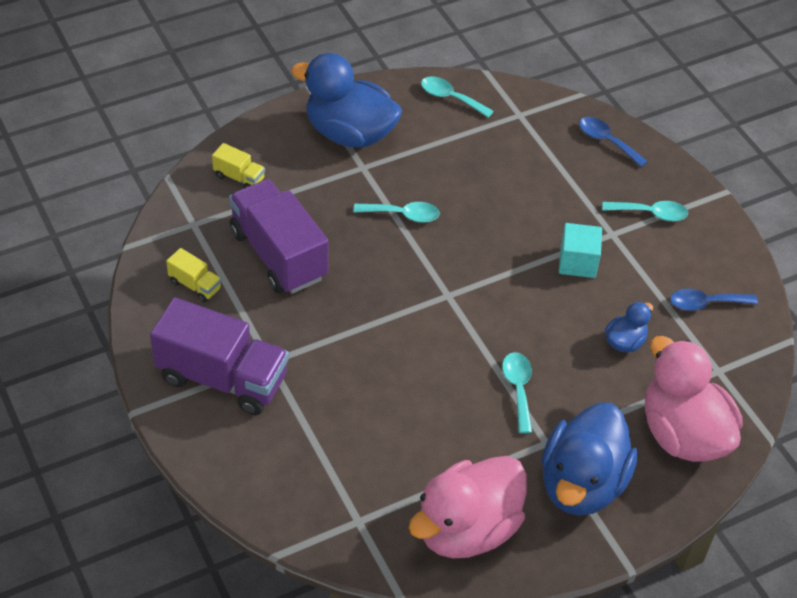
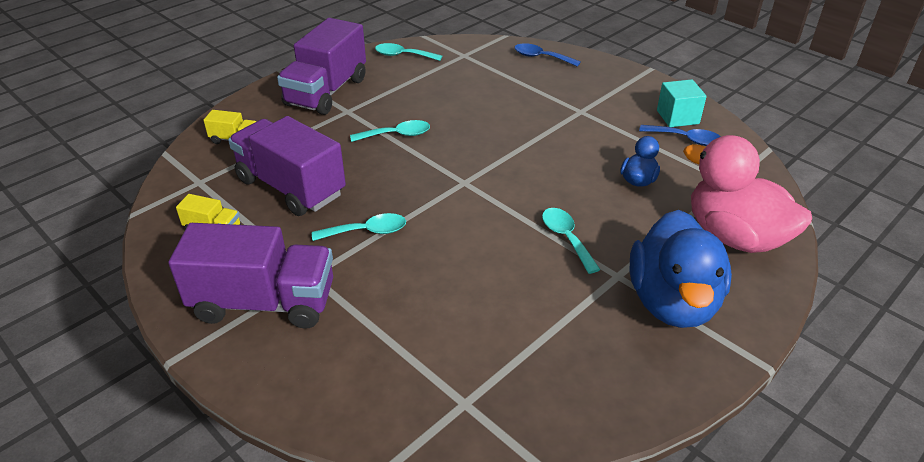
camera: 15 degrees left, 10 degrees down
blue duck [291,53,402,148] -> purple truck [277,18,366,115]
pink duck [409,456,527,558] -> none
turquoise cube [559,223,602,278] -> turquoise cube moved to [657,79,707,127]
turquoise spoon [602,201,688,221] -> turquoise spoon moved to [312,213,406,241]
blue spoon [670,289,758,311] -> blue spoon turned 135 degrees counterclockwise [639,125,721,146]

